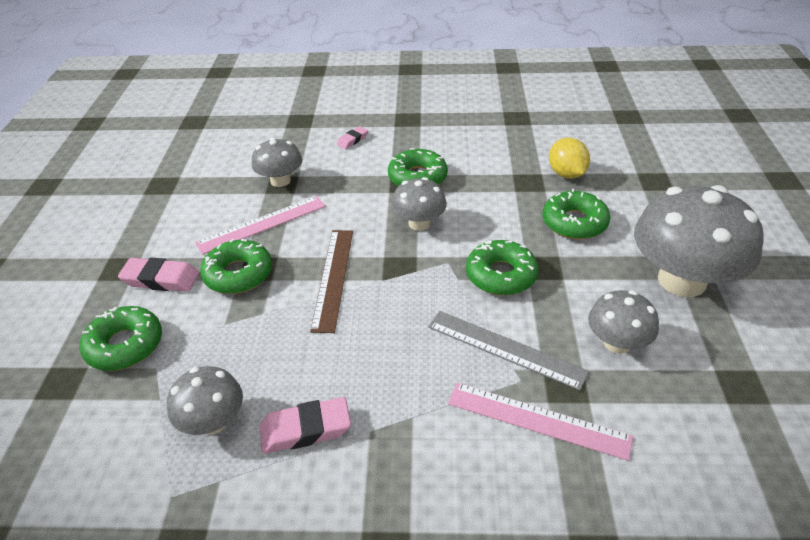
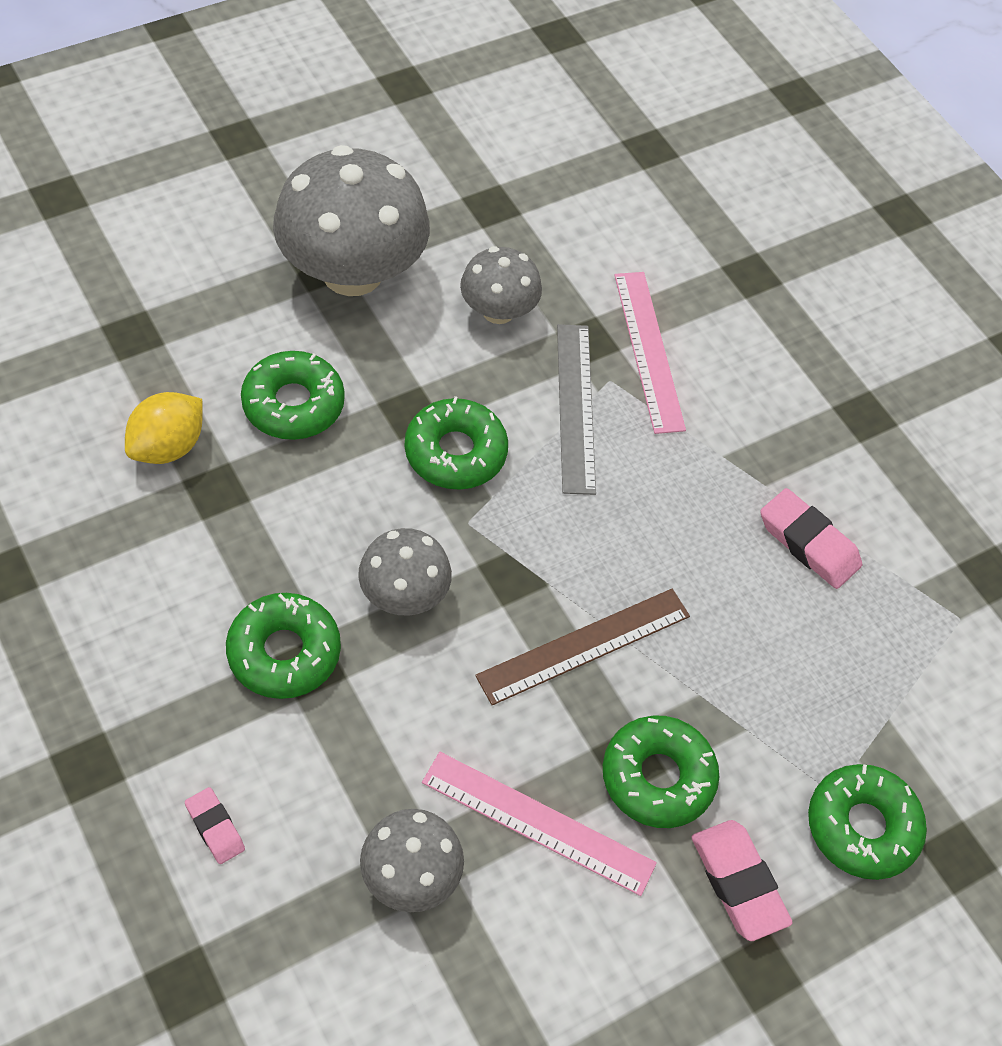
camera: 130 degrees left, 15 degrees up
grey mushroom [167,366,243,435] -> none
pink eraser [337,126,368,149] -> pink eraser turned 45 degrees clockwise [185,787,245,864]

